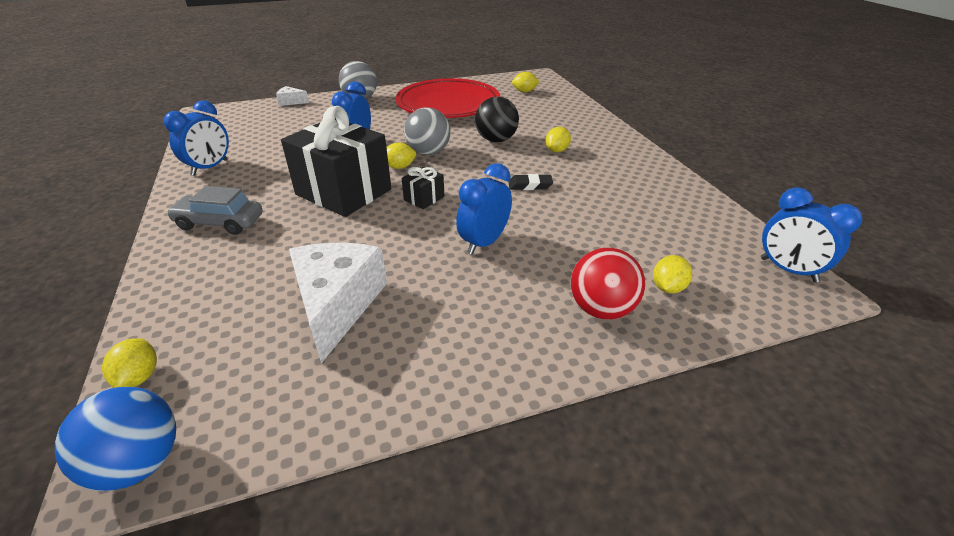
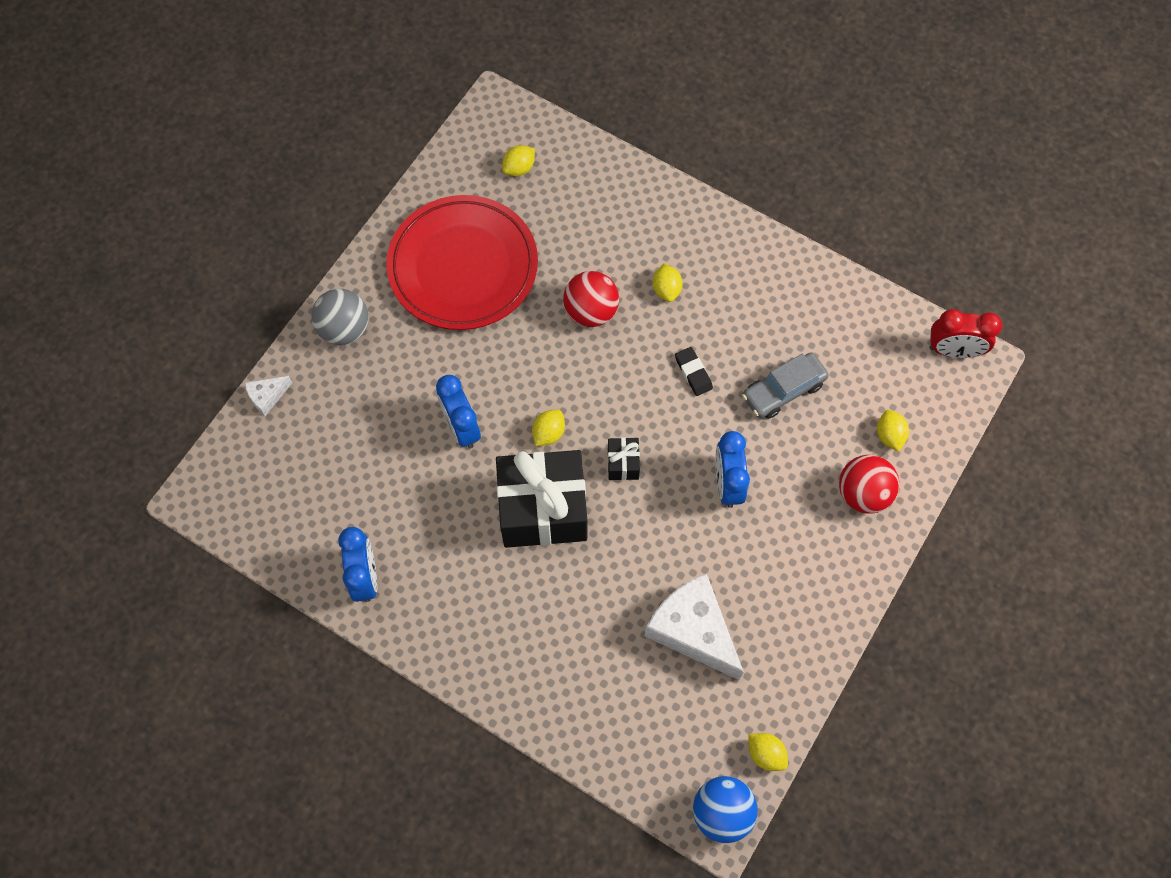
camera: 40 degrees left, 30 degrees up
yellow lemon [102,338,157,388] -> yellow lemon moved to [748,733,788,771]
grey car [166,186,262,235] -> grey car moved to [742,352,828,419]
grey ball [404,107,450,155] -> none
black ball [475,97,519,142] -> red ball [563,271,619,327]
black eraser [509,174,553,190] -> black eraser turned 75 degrees counterclockwise [675,347,713,396]
blue clock [761,187,862,282] -> red clock [930,309,1003,358]

